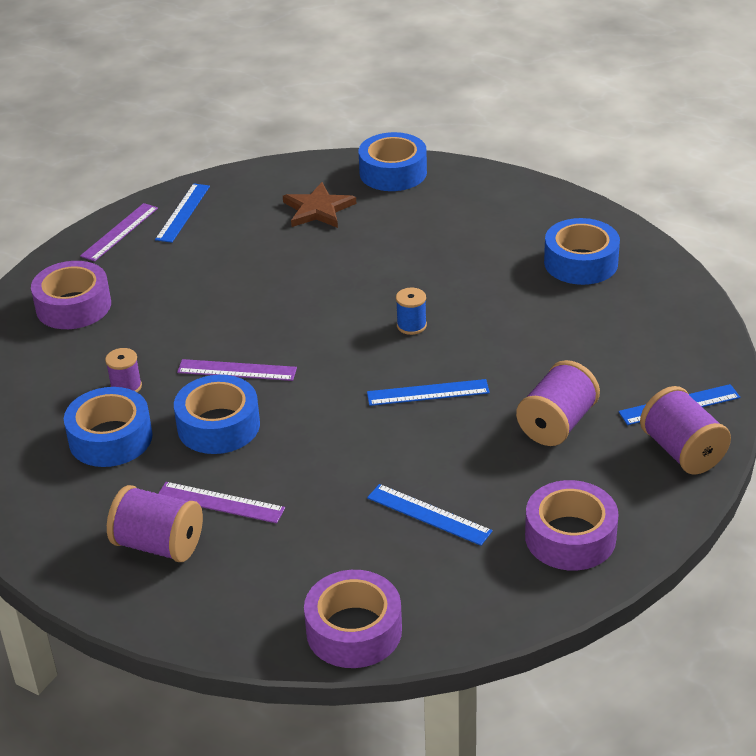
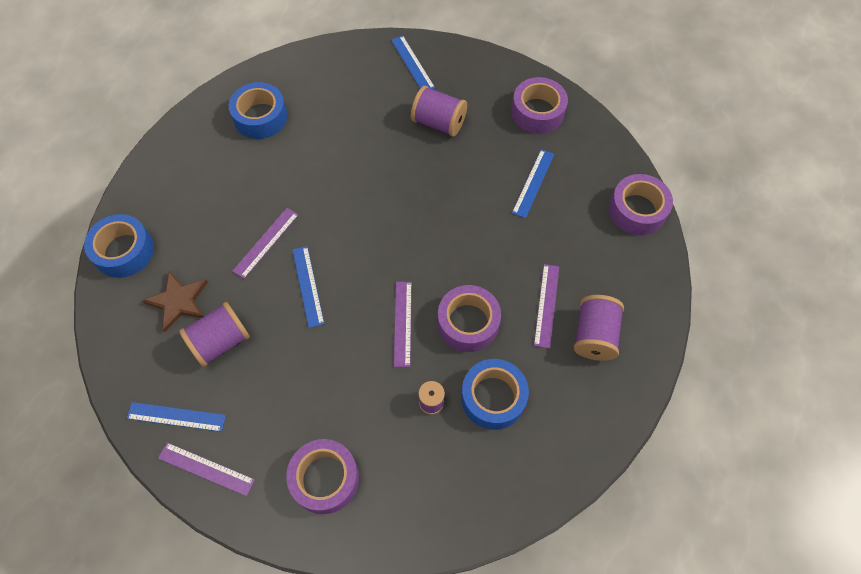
camera: 100 degrees left, 25 degrees up
blue tape [174,375,260,454] -> purple tape [438,285,501,352]
blue ruler [367,379,490,406] -> blue ruler moved to [293,246,325,328]
blue spool [396,288,427,335] -> none
purple spool [640,386,731,475] -> purple spool moved to [179,302,250,367]
none -> purple ruler [232,208,299,279]

